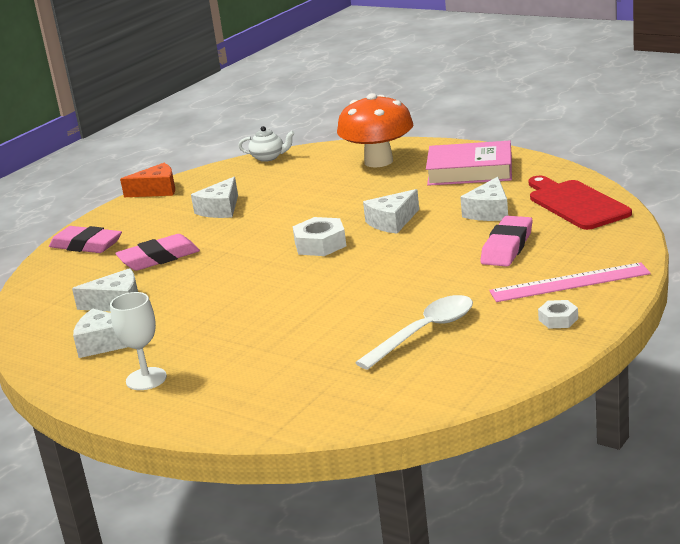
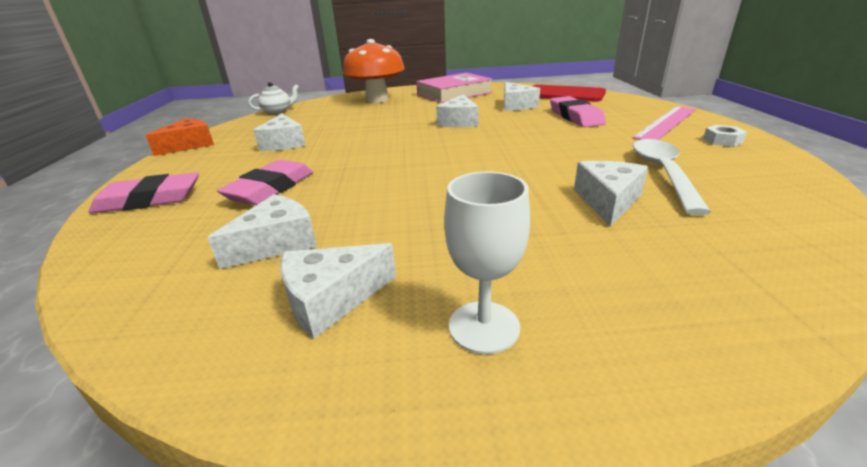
camera: 40 degrees left, 5 degrees up
white nut [293,217,346,256] -> none
none -> white cheese [574,161,648,227]

